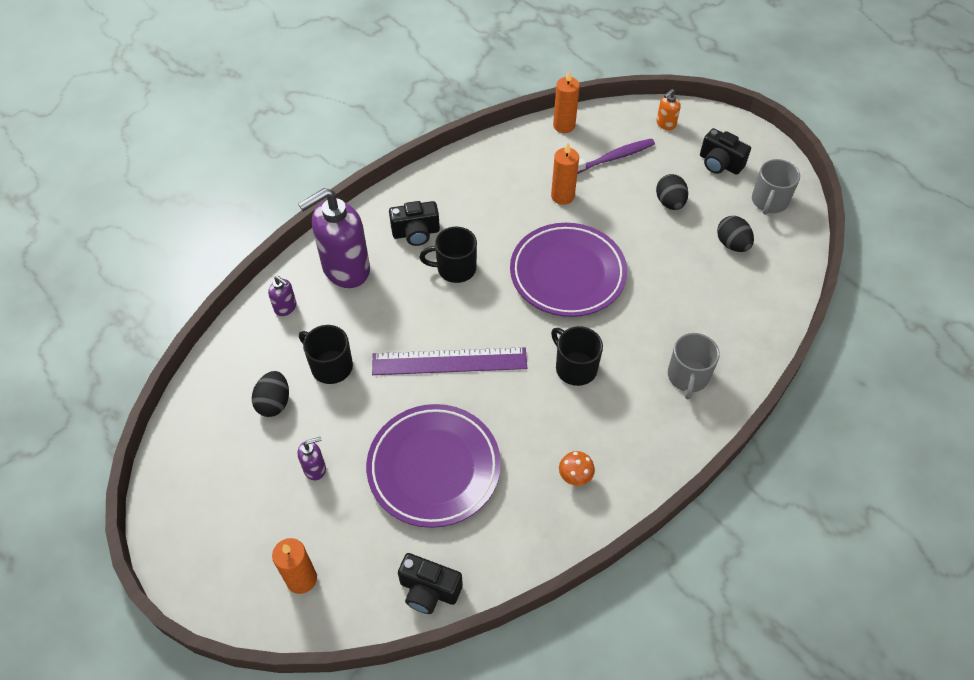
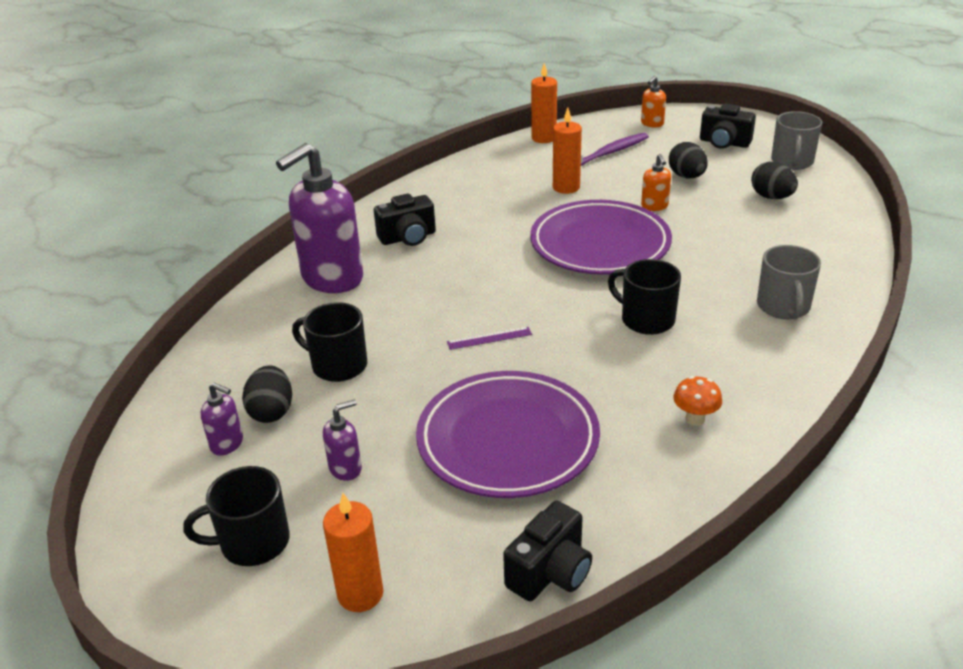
camera: 10 degrees left, 20 degrees down
purple soap dispenser [268,276,297,316] -> purple soap dispenser moved to [201,383,243,456]
purple ruler [372,347,527,375] -> purple ruler [447,327,532,350], size x0.43
black camera [398,553,463,614] -> black camera turned 60 degrees counterclockwise [503,501,592,601]
black mug [420,227,477,283] -> black mug moved to [183,466,290,566]
none -> orange soap dispenser [641,154,671,211]

